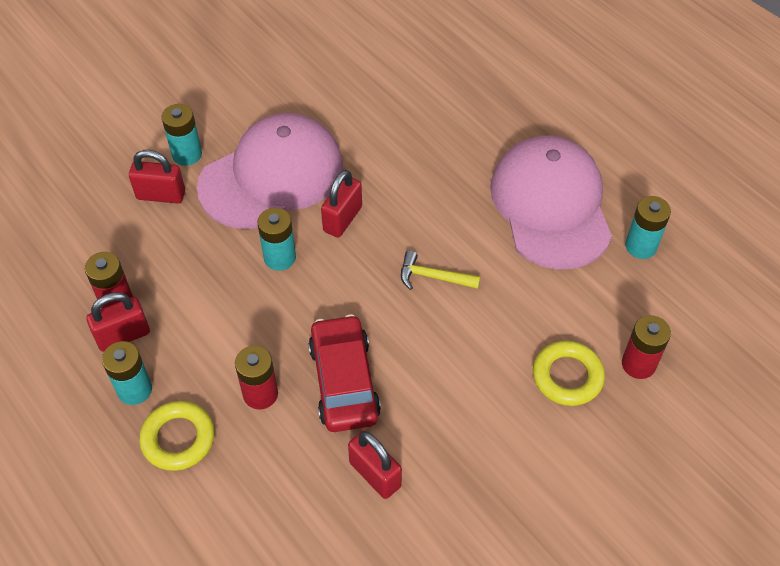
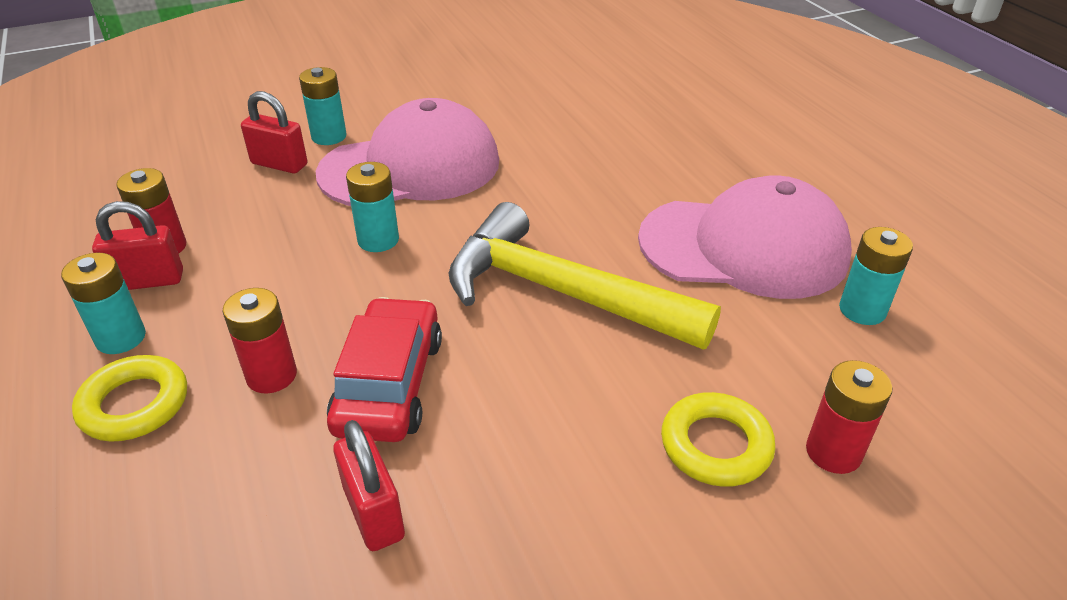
camera: 15 degrees right, 15 degrees down
red padlock [321,170,362,238] -> none
yellow hammer [401,251,481,290] -> yellow hammer [448,202,721,350], size x2.47
pink cap [490,136,612,269] -> pink cap turned 90 degrees clockwise [638,175,852,299]

